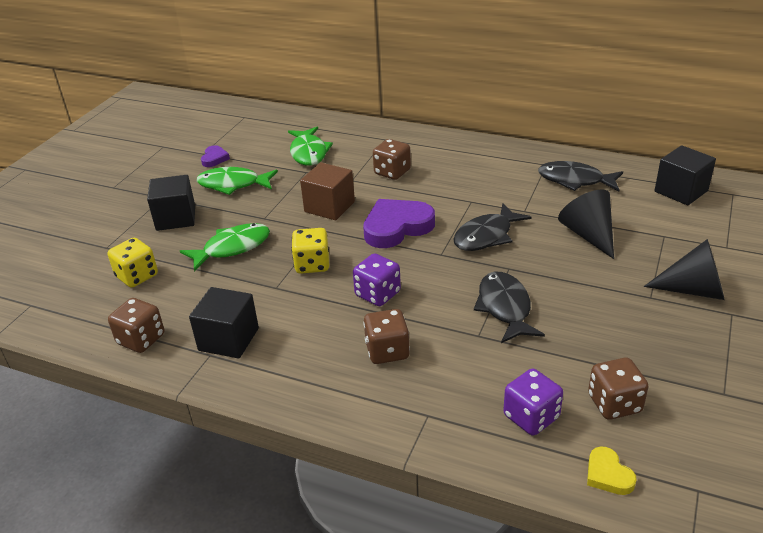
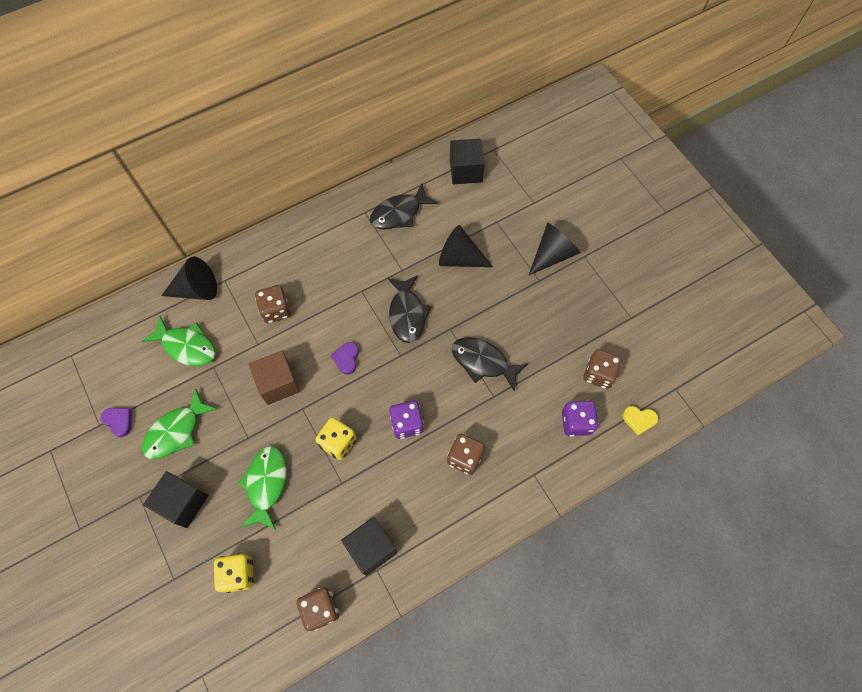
camera: 55 degrees left, 30 degrees up
purple heart [363,199,435,248] -> purple heart [331,342,359,375], size x0.49
none -> black cone [161,257,217,300]

